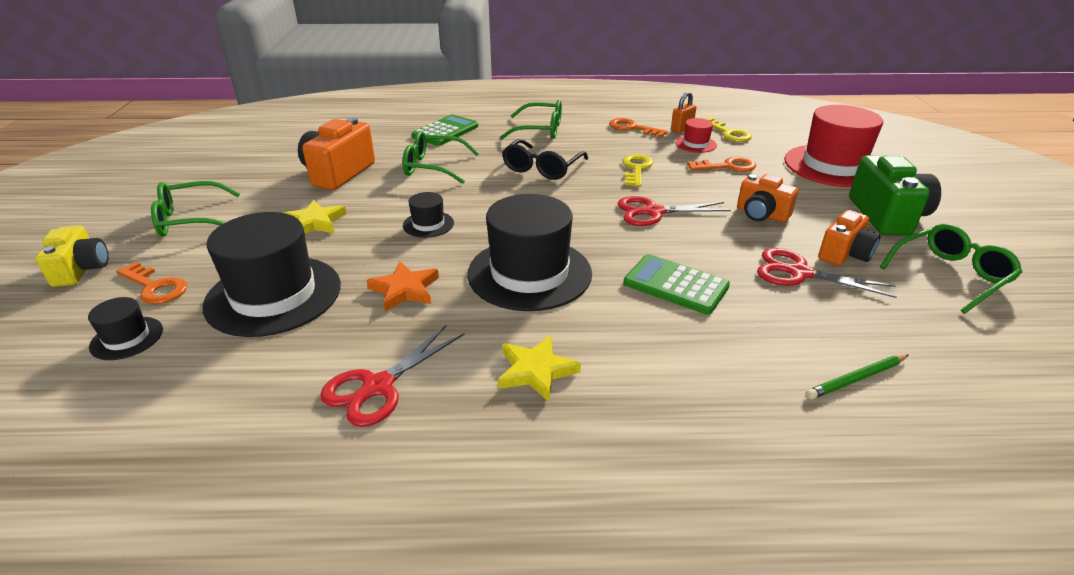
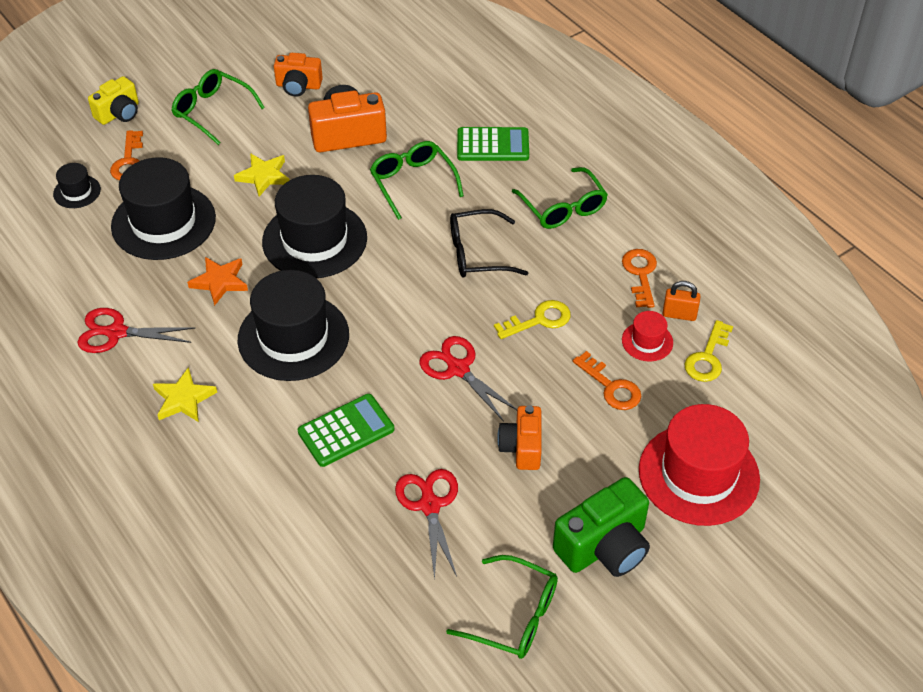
camera: 55 degrees right, 15 degrees up
black hat [403,192,454,238] -> black hat [262,175,367,278], size x2.17
green calculator [623,254,730,314] -> green calculator turned 60 degrees clockwise [298,394,394,467]
green pencil [805,354,909,399] -> none
orange camera [818,210,881,266] -> orange camera moved to [274,53,323,96]

